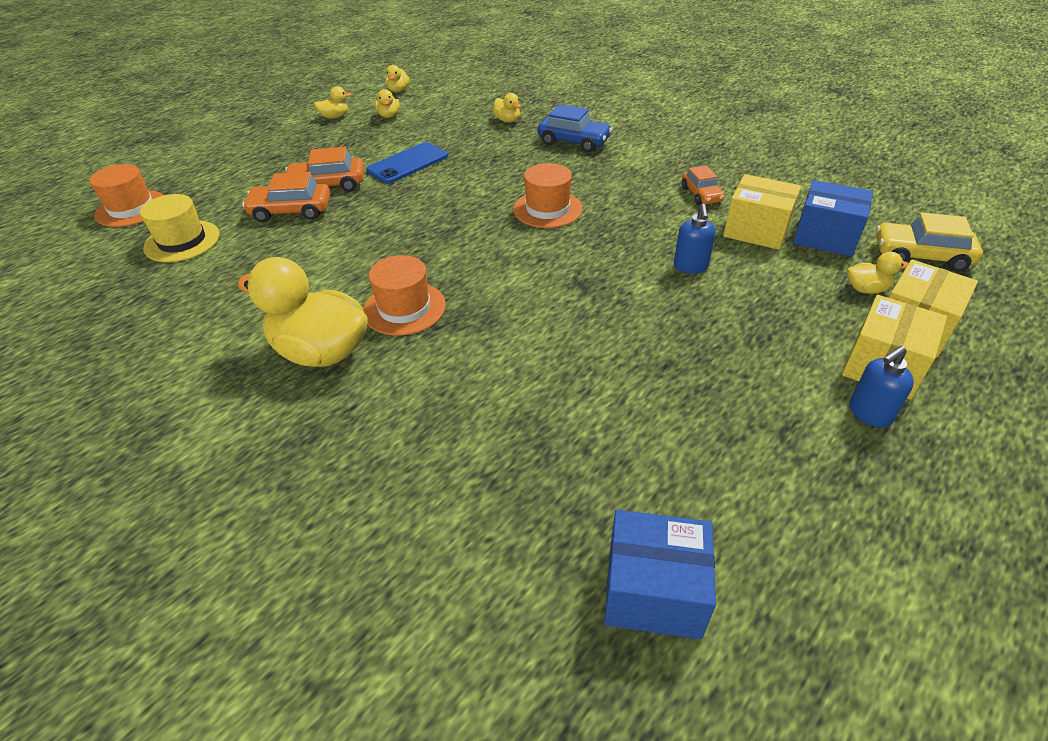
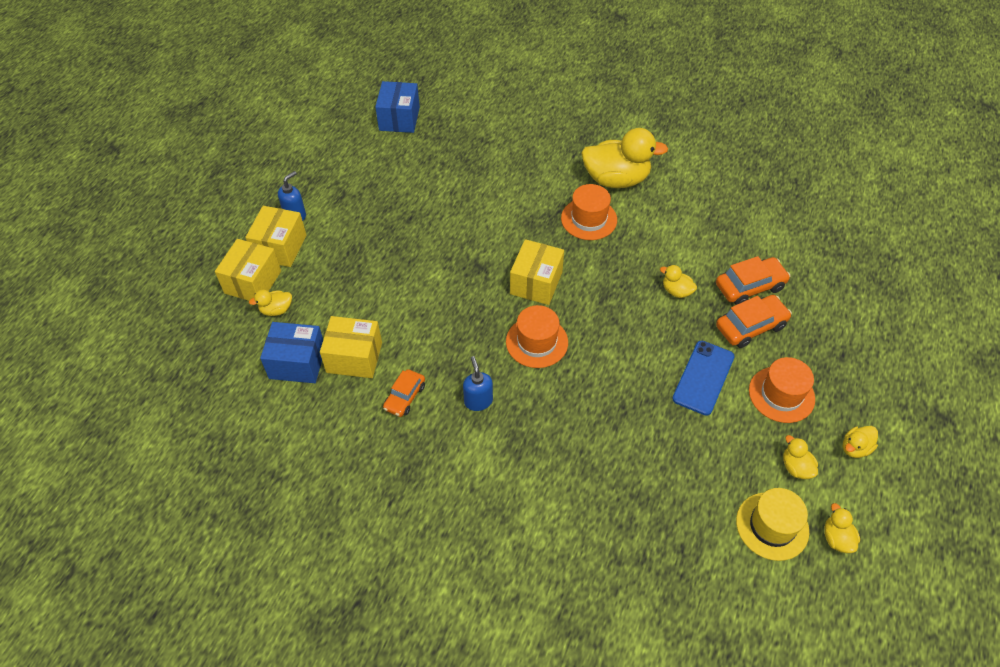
camera: 160 degrees right, 10 degrees up
orange hat [90,164,164,227] -> orange hat moved to [749,357,815,423]
yellow hat [140,194,219,262] -> yellow hat moved to [736,488,809,561]
yellow duck [493,93,521,123] -> yellow duck moved to [660,265,697,298]
blue car [538,104,612,152] -> none
blue box [604,510,716,640] -> blue box turned 75 degrees counterclockwise [375,81,420,133]
blue soap dispenser [674,203,716,274] -> blue soap dispenser moved to [463,356,493,411]
orange car [681,165,725,205] -> orange car turned 120 degrees counterclockwise [383,369,425,417]
yellow car [876,212,983,272] -> none
none -> yellow box [510,239,564,305]

